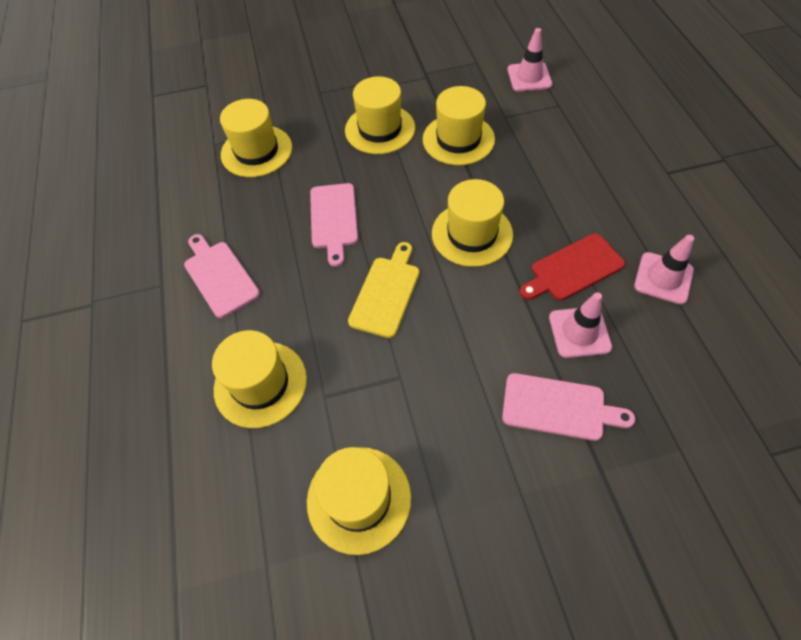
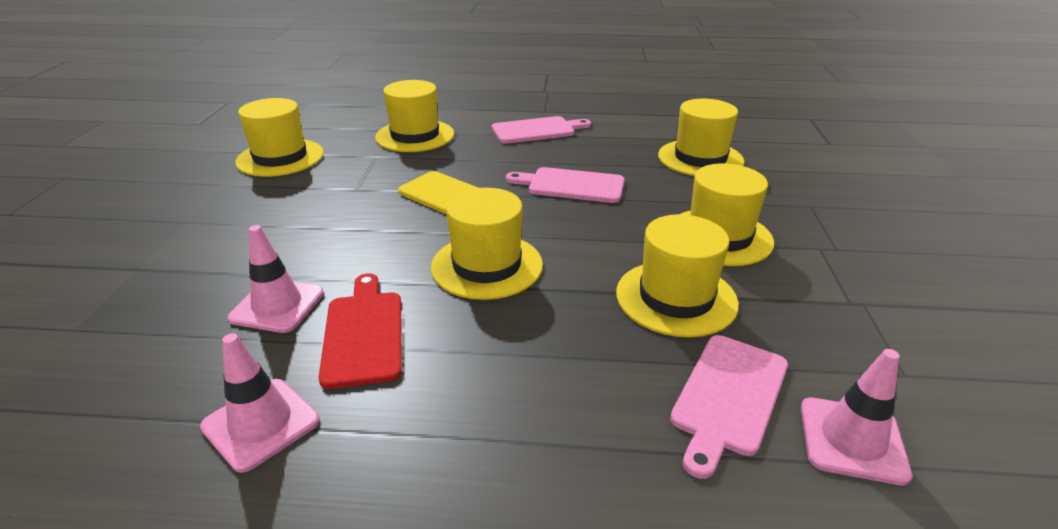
camera: 105 degrees right, 25 degrees down
pink cutting board [502,373,635,441] -> pink cutting board moved to [670,335,788,479]

